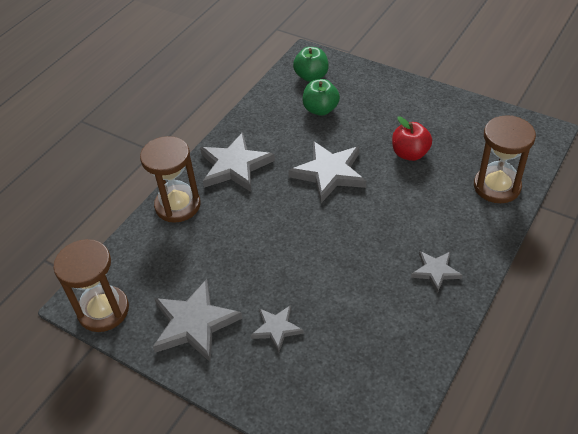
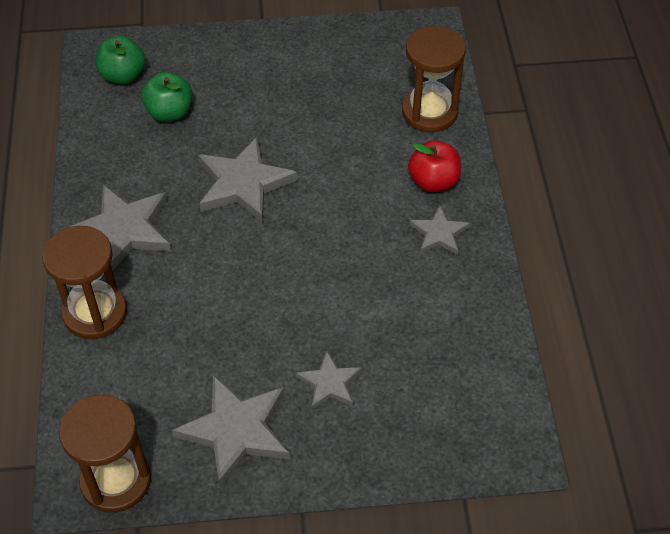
camera: 40 degrees left, 5 degrees up
red apple [392,117,432,161] -> red apple moved to [408,140,461,192]

